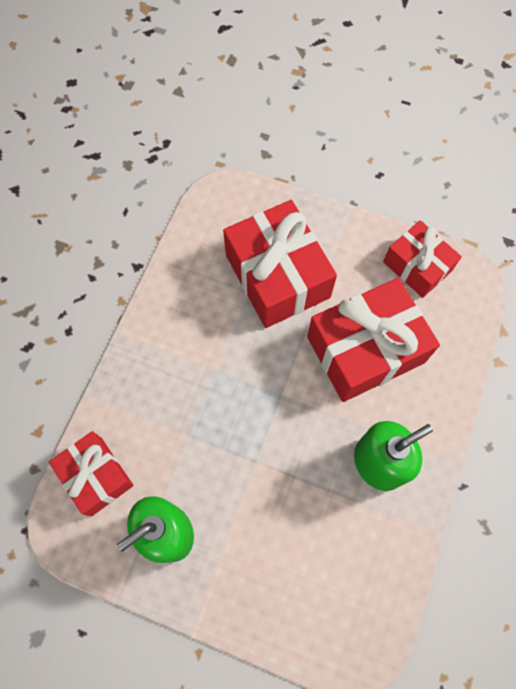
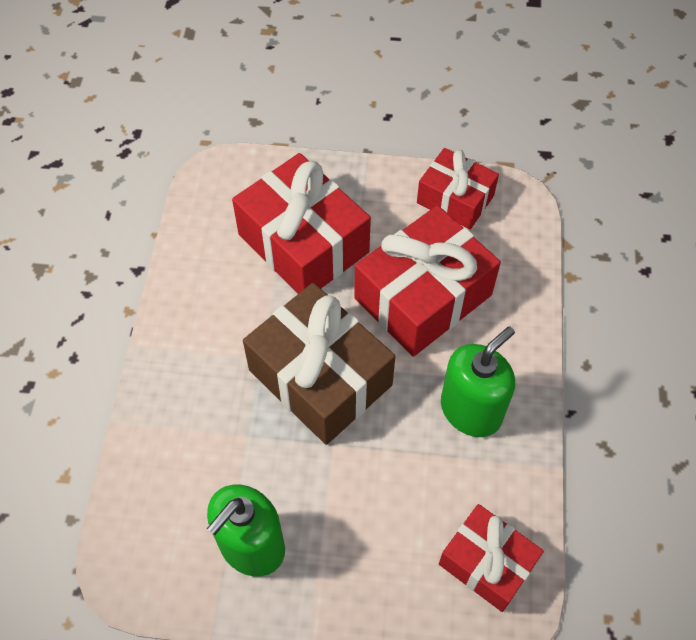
camera: 15 degrees left, 10 degrees down
red gift [49,431,133,517] -> red gift moved to [439,504,544,612]
none -> brown gift [243,283,395,445]

